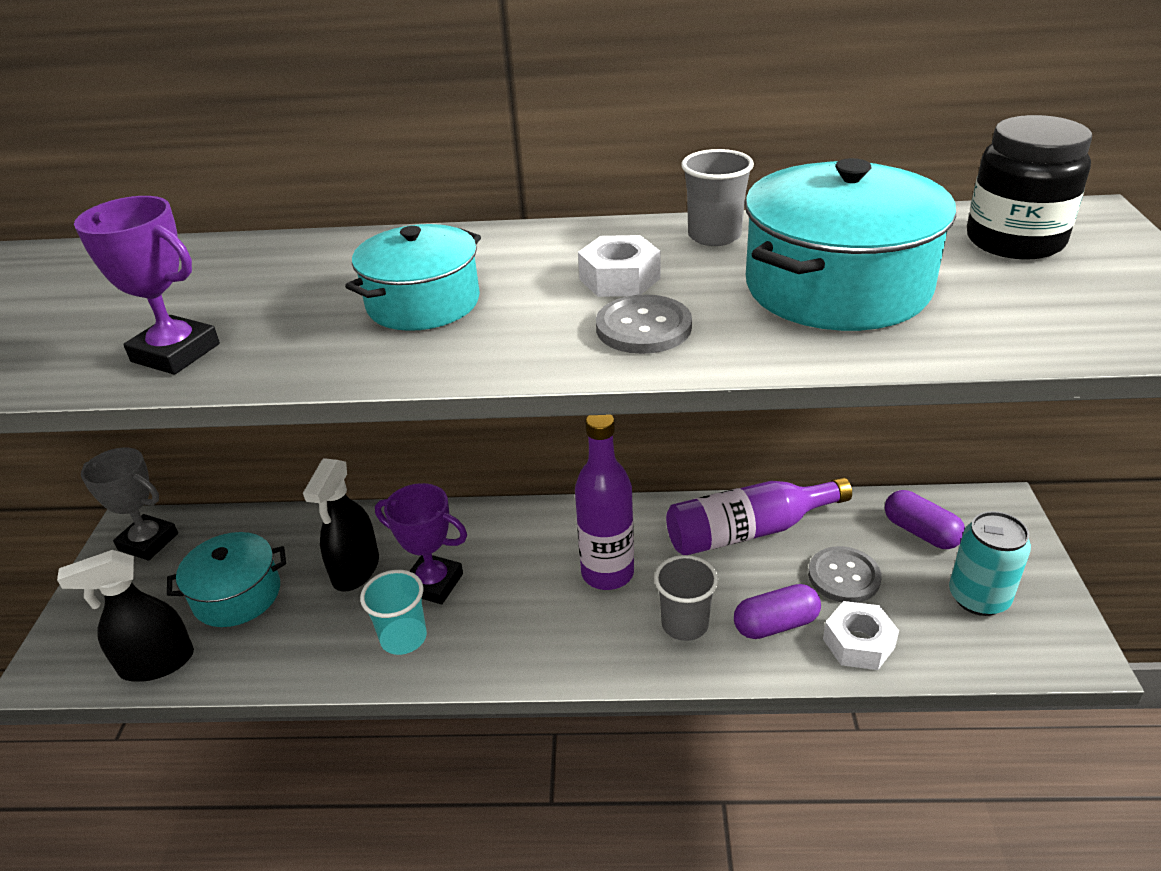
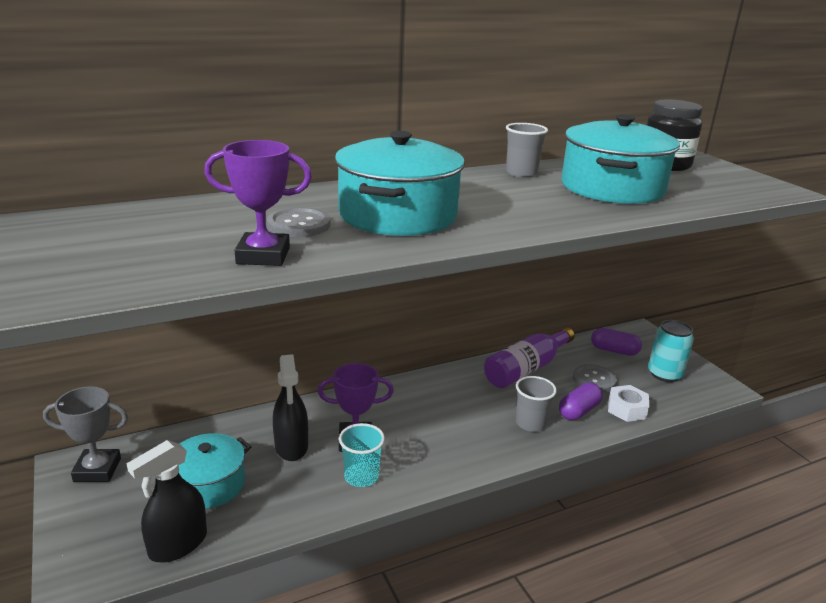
camera: 30 degrees left, 10 degrees down
turquoise pot [345,224,481,331] -> turquoise pot [335,131,465,236], size x1.56
purple bottle [575,415,634,590] -> none
white nut [578,235,661,297] -> none
grey button [596,294,692,354] -> grey button moved to [267,208,330,237]

